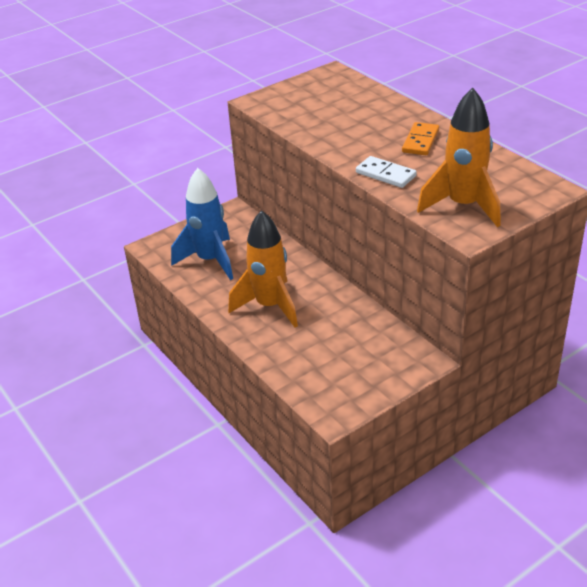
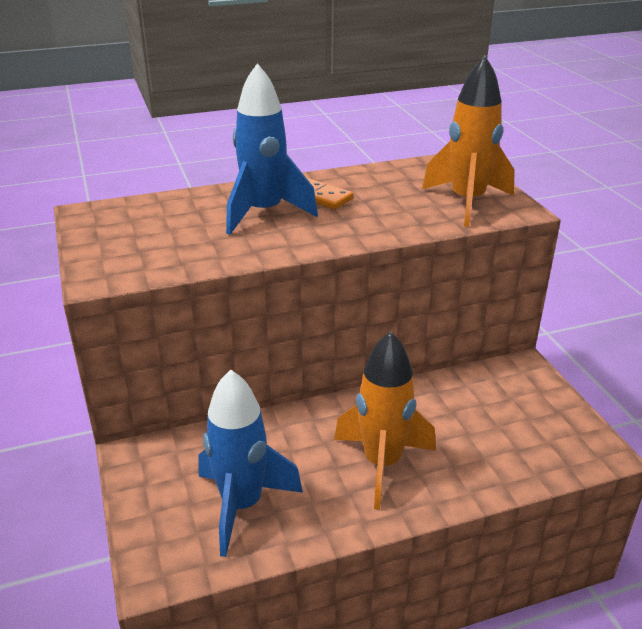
camera: 75 degrees left, 5 degrees down
white domino [356,156,417,188] -> none
none -> blue rocket [226,63,318,235]

